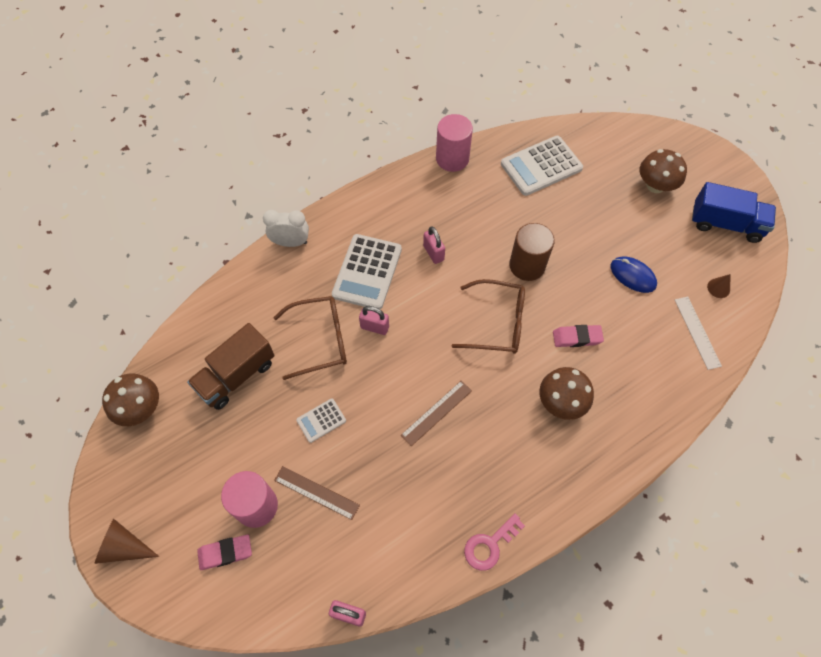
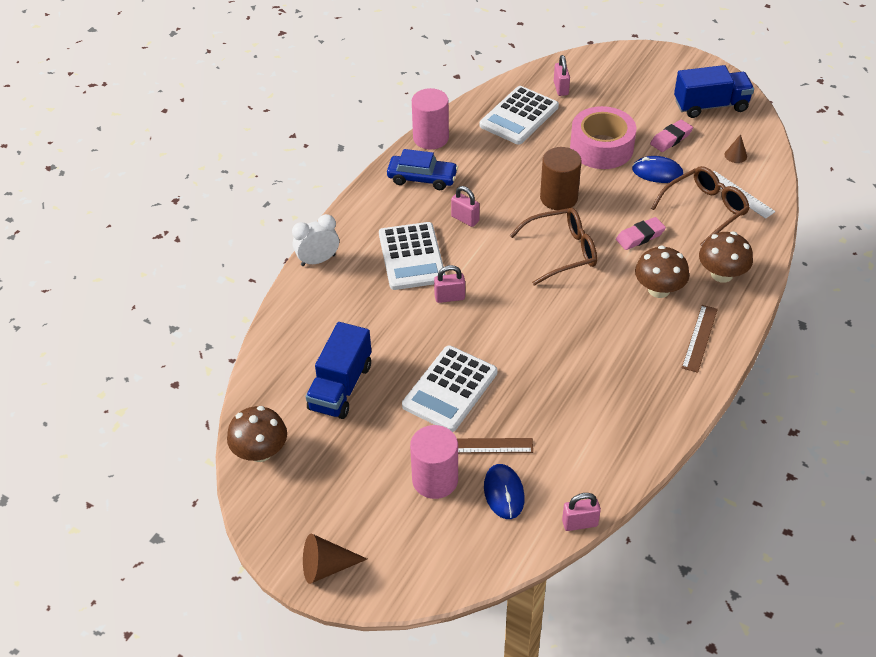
camera: 25 degrees left, 15 degrees down
brown truck [187,323,275,410] -> blue truck [306,322,371,419]
pink eraser [197,535,252,570] -> pink eraser moved to [650,120,693,152]
brown glasses [273,296,347,380] -> brown glasses moved to [651,166,750,246]
white calculator [296,398,346,443] -> white calculator [402,346,498,432], size x1.98
brown ruler [401,380,472,446] -> brown ruler moved to [682,305,718,373]
pink key [464,513,525,571] -> none
brown mushroom [640,149,687,193] -> brown mushroom moved to [699,231,753,282]
none -> blue car [387,149,458,190]
none -> blue mouse [484,464,525,519]
none -> pink padlock [554,55,570,96]
none -> pink tape [570,106,636,169]

